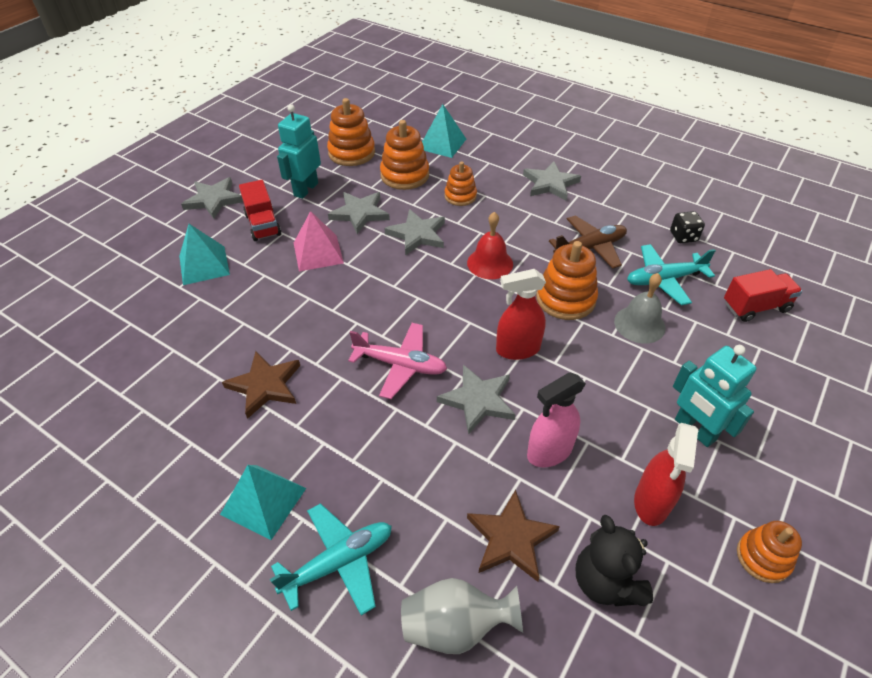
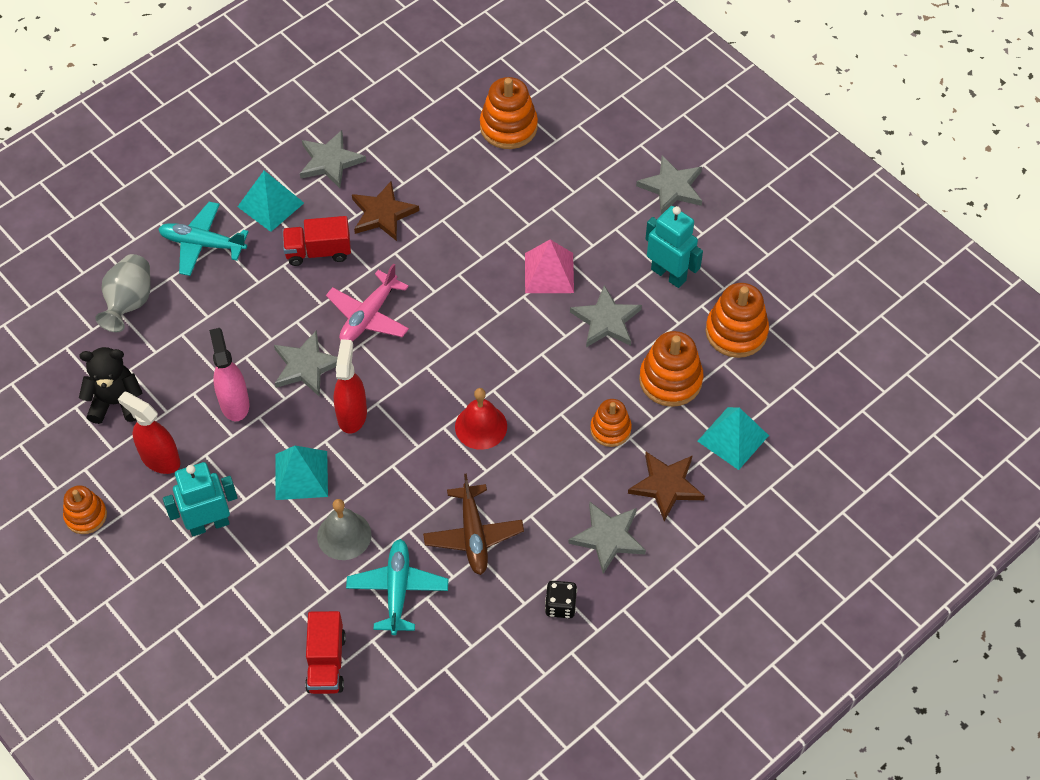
camera: 105 degrees right, 10 degrees up
turquoise pyramid [179,224,230,285] -> turquoise pyramid moved to [275,446,328,500]
red truck [239,180,281,241] -> red truck moved to [283,216,351,266]
turquoise plane [270,503,392,616] -> turquoise plane turned 120 degrees clockwise [158,202,249,276]
grey star [384,209,445,255] -> grey star moved to [300,130,366,188]
brown star [467,490,560,582] -> brown star moved to [628,452,705,521]
orange stacking toy [536,241,598,320] -> orange stacking toy moved to [480,77,538,149]
black dice [670,211,705,243] -> black dice moved to [545,581,577,618]

